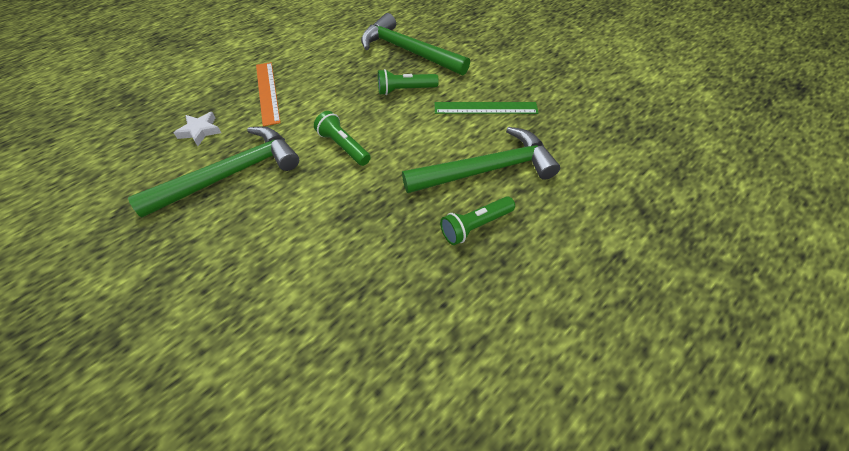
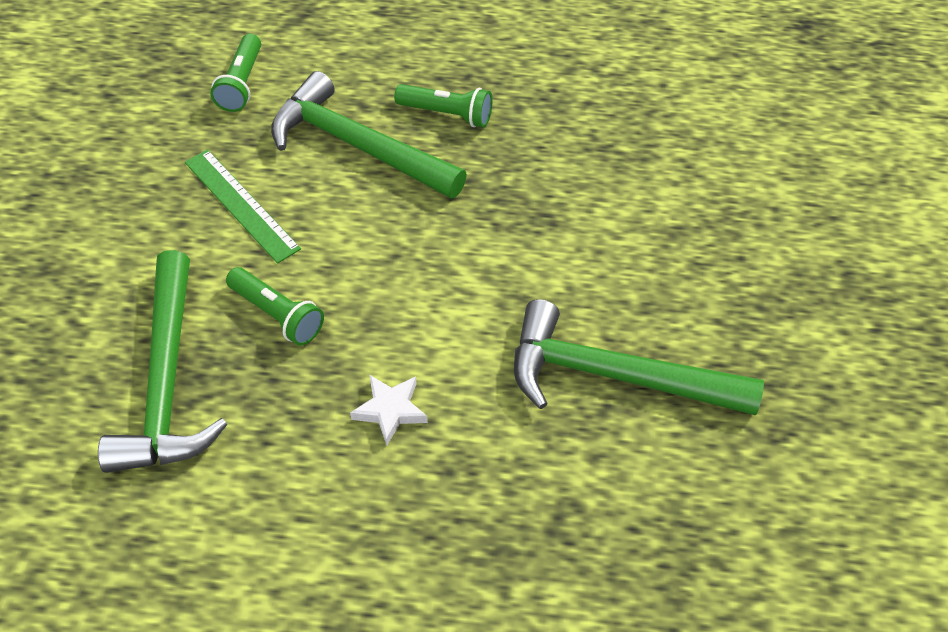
camera: 130 degrees left, 0 degrees up
white star [174,112,221,146] -> white star moved to [350,375,428,445]
orange ruler [256,62,281,126] -> none
green flashlight [314,111,371,166] -> green flashlight moved to [210,34,261,112]

